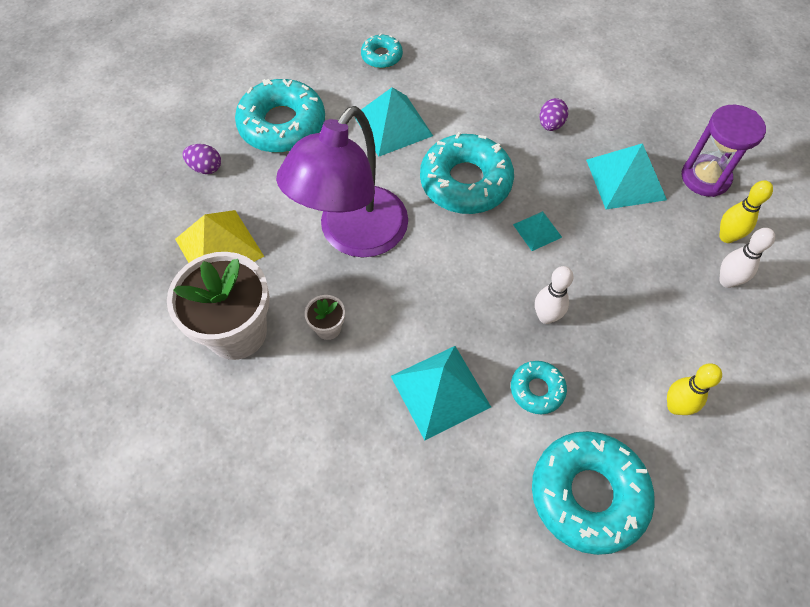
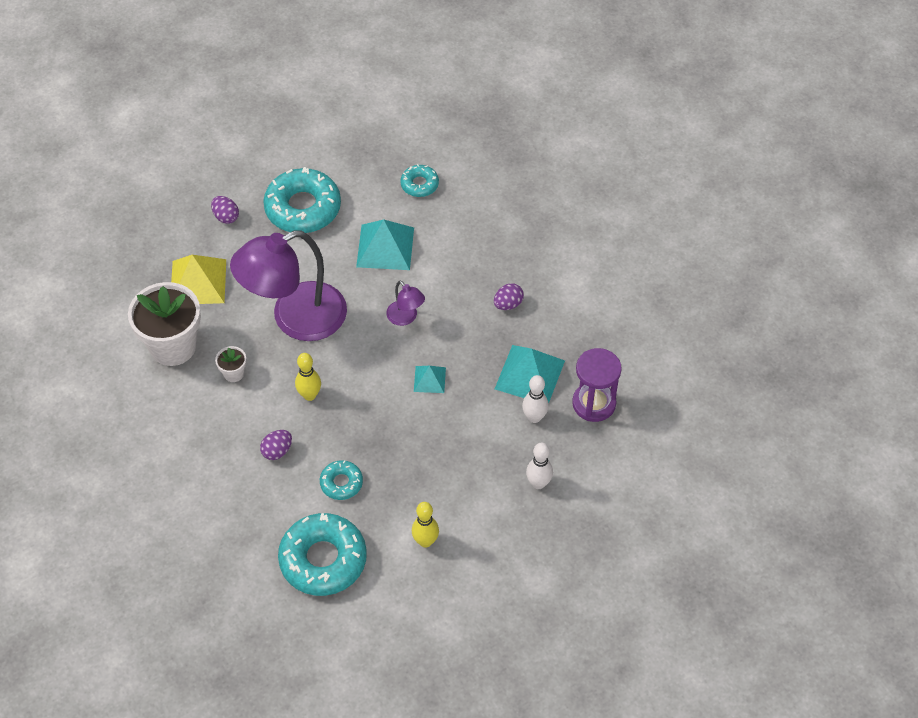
camera: 30 degrees right, 5 degrees down
turquoise pyramid [391,346,491,440] -> purple egg [260,430,292,460]
turquoise donut [420,132,514,214] -> purple lamp [386,281,425,326]
white bowling pin [535,266,574,324] -> white bowling pin moved to [522,375,549,423]
yellow bowling pin [720,180,773,243] -> yellow bowling pin moved to [295,353,321,401]

